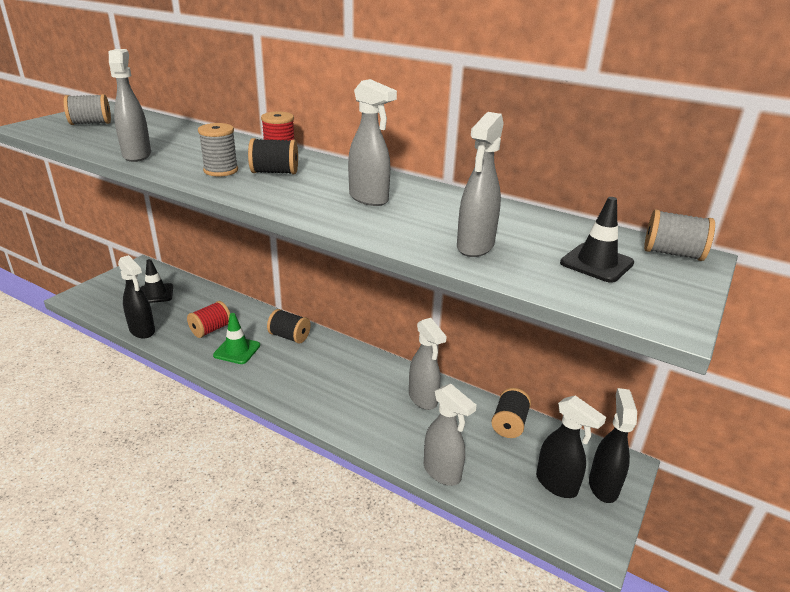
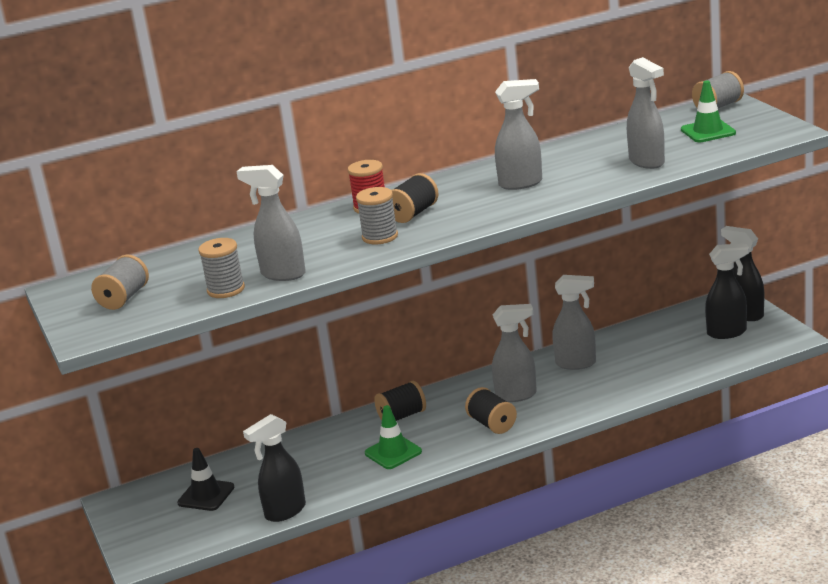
camera: 50 degrees left, 5 degrees down
black spray bottle [118,255,155,338] -> black spray bottle turned 150 degrees clockwise [243,414,306,522]
red spool [187,301,230,338] -> none
grey spray bottle [424,384,477,486] -> grey spray bottle moved to [492,304,537,402]
black spool [491,388,531,438] -> black spool moved to [465,387,517,434]
black traffic cone [560,197,634,283] -> green traffic cone [681,81,736,142]
none -> grey spool [198,238,245,298]

